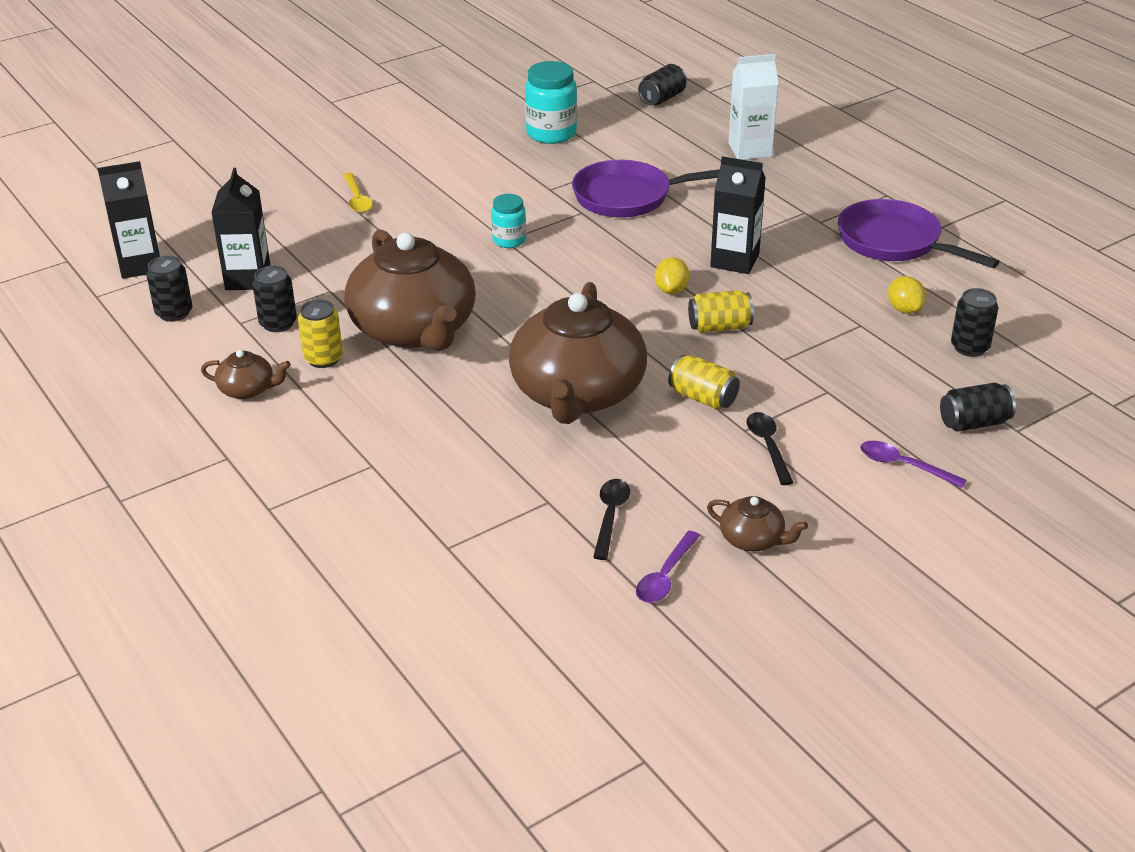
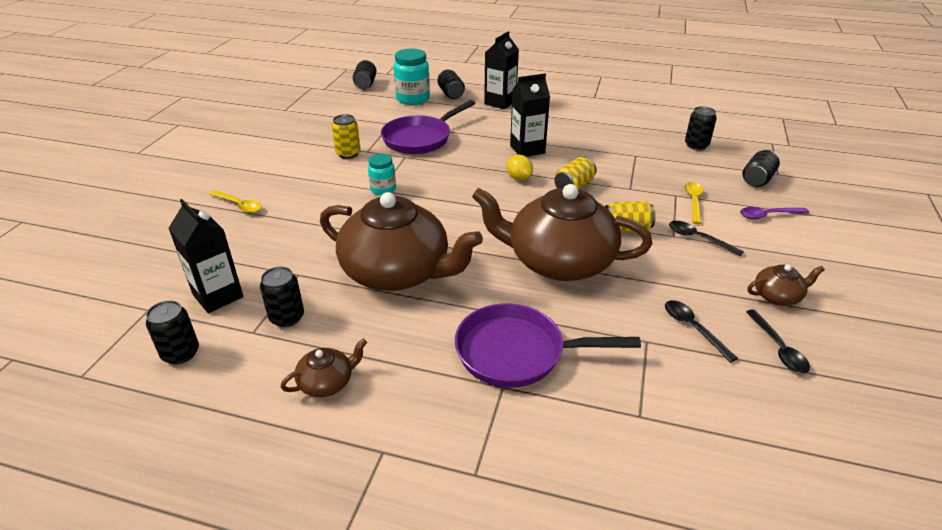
camera: 40 degrees left, 0 degrees up
black carton [97,161,160,279] -> black carton moved to [484,31,519,109]
yellow can [298,299,343,368] -> yellow can moved to [332,114,361,159]
brown teapot [509,282,647,424] -> brown teapot turned 135 degrees clockwise [472,184,652,281]
turquoise jar [525,61,577,144] -> turquoise jar moved to [394,48,430,105]
purple spoon [636,530,700,603] -> black spoon [746,309,810,373]
white carton [729,54,779,160] -> black can [438,70,465,99]
purple pan [838,199,1000,268] -> purple pan moved to [455,303,641,388]
yellow lemon [888,276,926,314] -> none
none -> yellow spoon [684,182,703,224]

